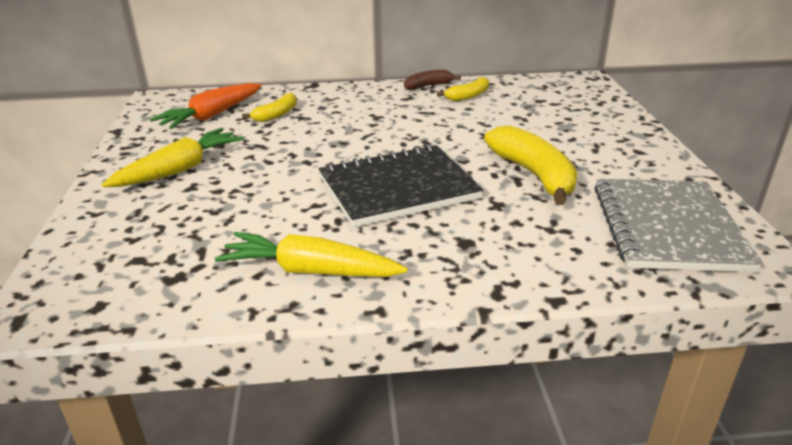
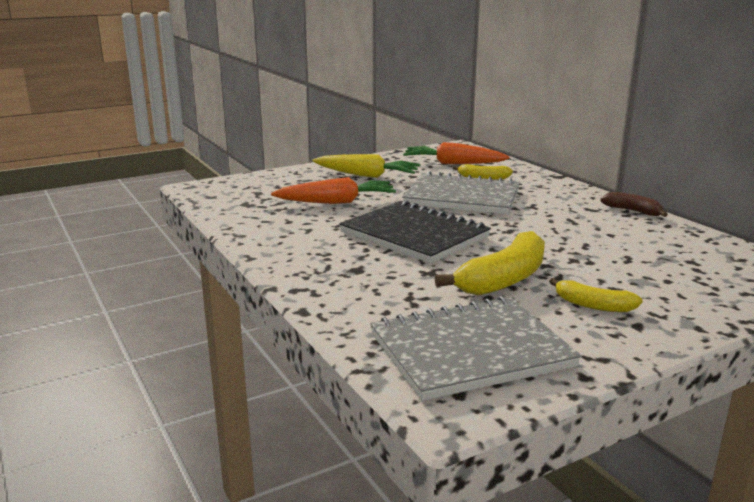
camera: 65 degrees right, 10 degrees down
yellow carrot [215,232,408,277] -> none
yellow banana [437,77,489,101] -> yellow banana moved to [549,278,643,312]
none -> orange carrot [271,177,396,204]
none -> grey notebook [402,171,520,214]

